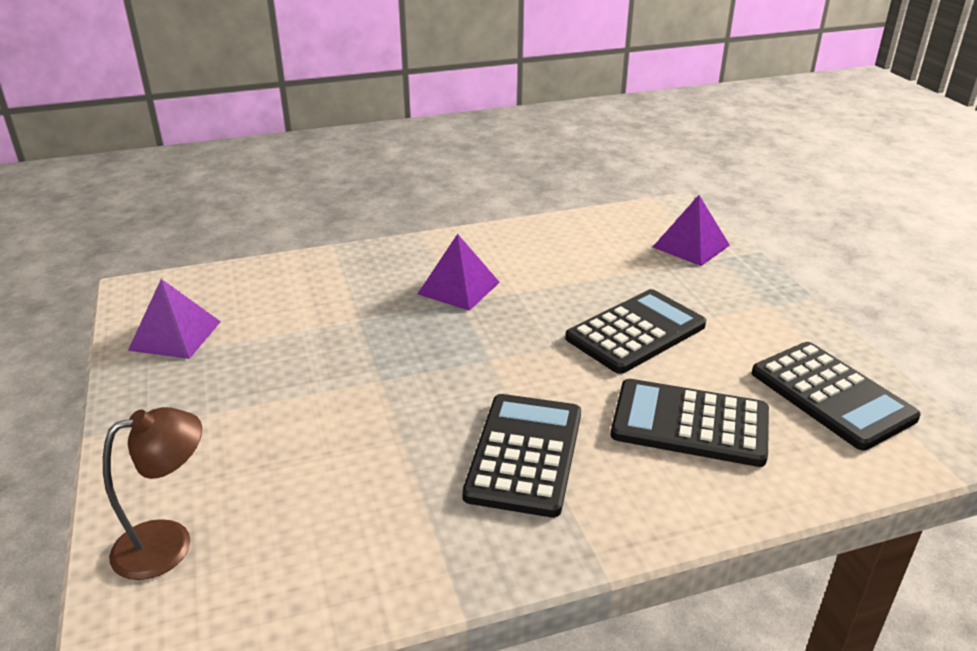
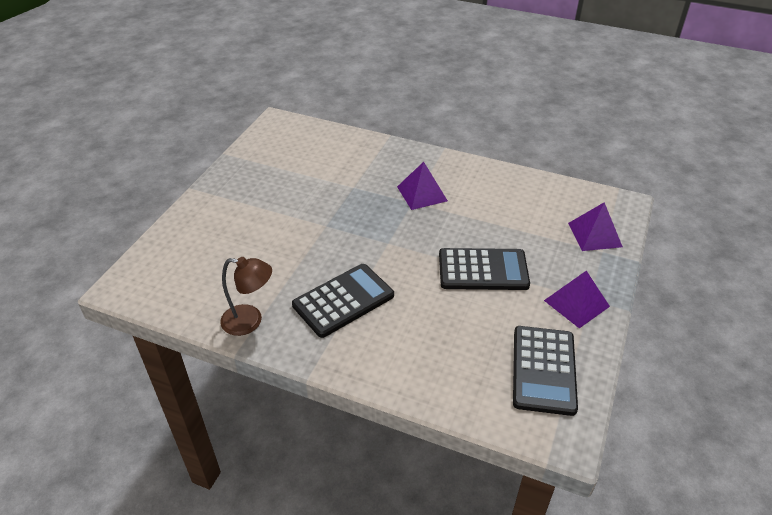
camera: 40 degrees right, 10 degrees up
brown lamp [103,407,202,580] -> brown lamp moved to [220,257,272,336]
purple pyramid [128,279,221,359] -> purple pyramid moved to [544,271,610,328]
black calculator [611,379,769,467] -> none

